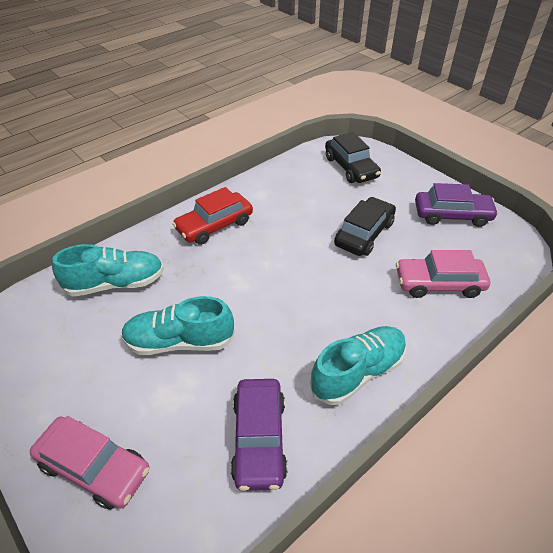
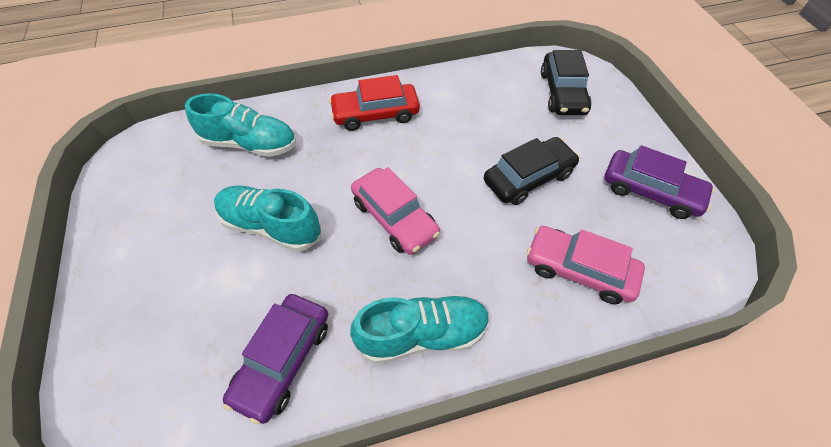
camera: 25 degrees right, 10 degrees up
pink car [30,416,149,510] -> pink car moved to [351,167,440,255]

